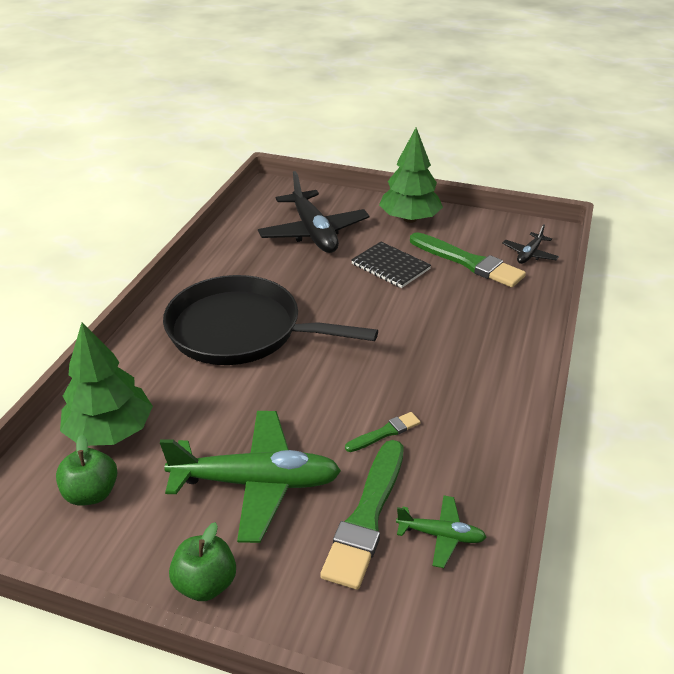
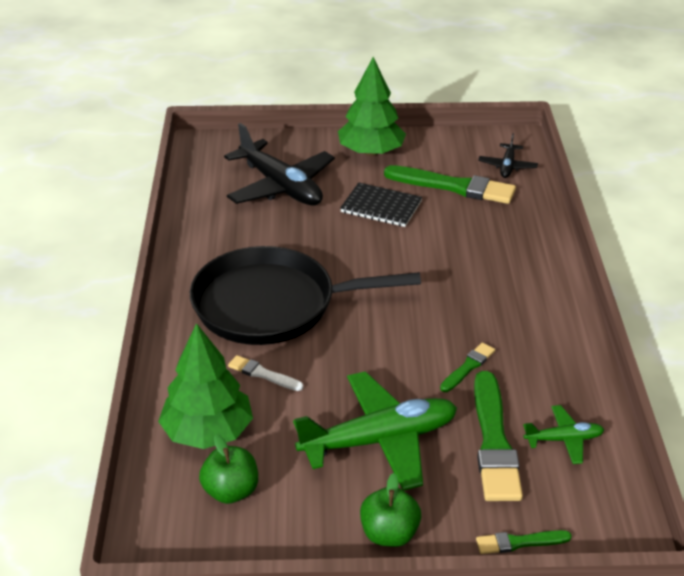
camera: 20 degrees left, 0 degrees up
none -> white brush [228,355,303,391]
none -> green brush [476,530,572,554]

